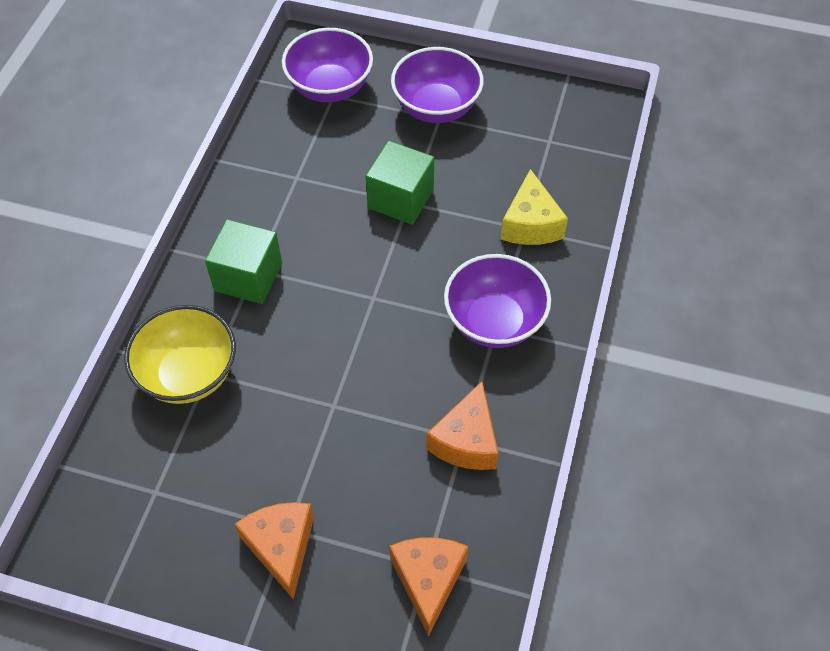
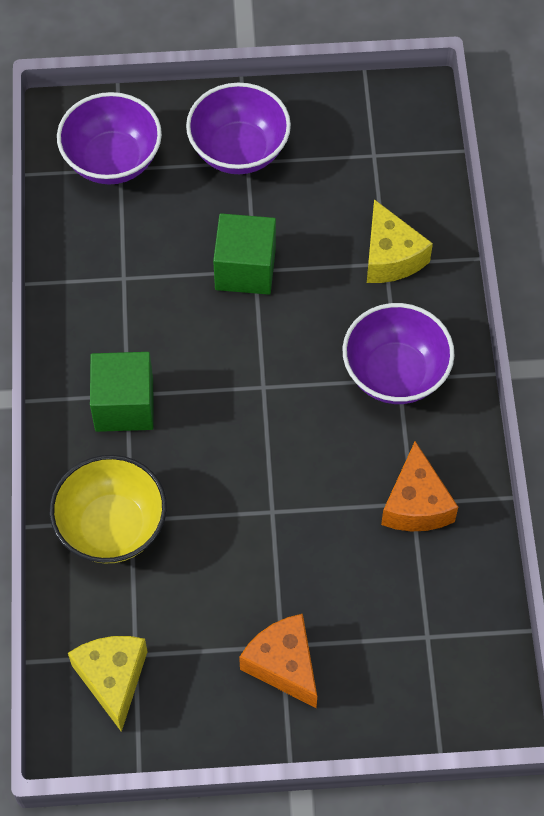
camera: 20 degrees left, 5 degrees up
orange cheese [389,537,468,637] -> none
none -> yellow cheese [68,636,148,732]

